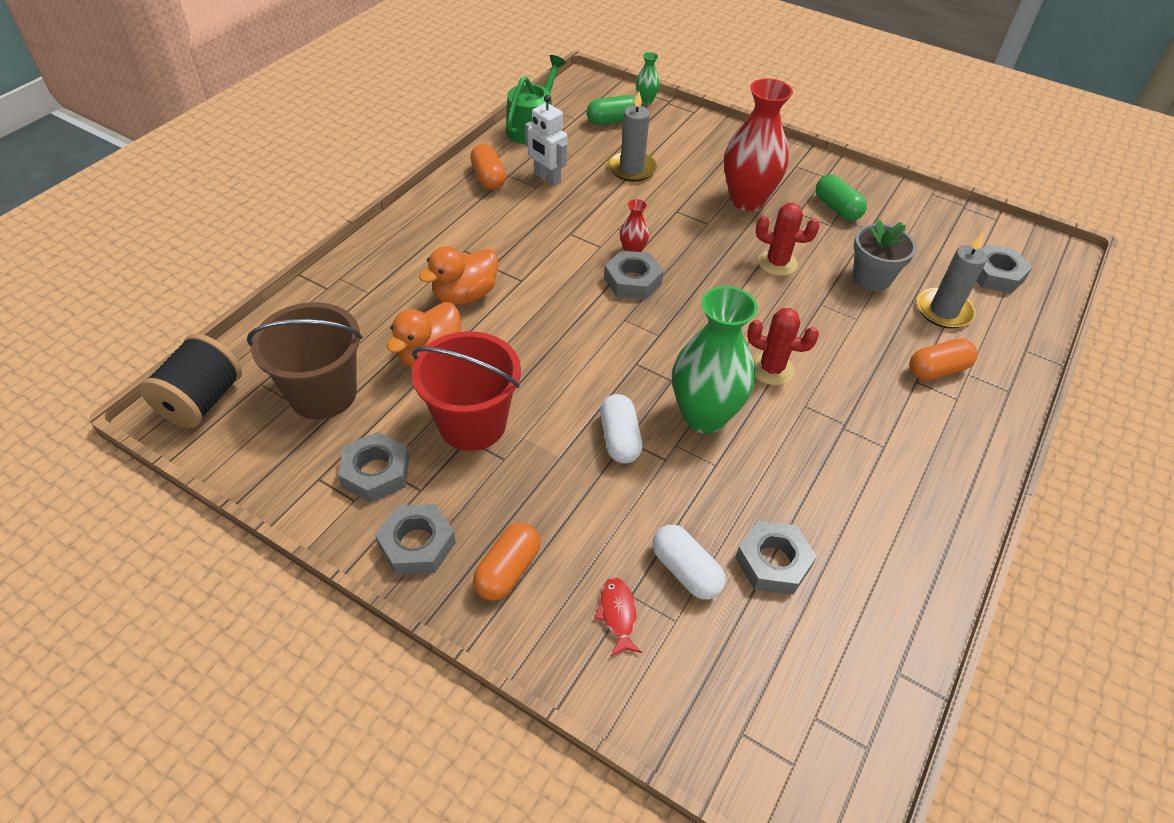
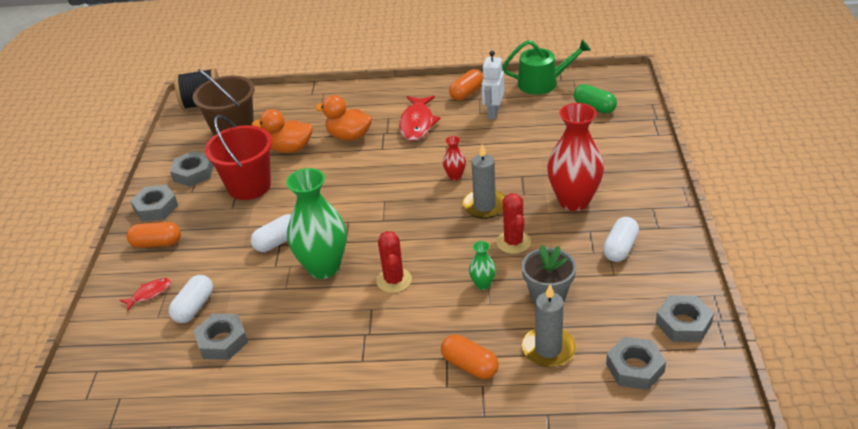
camera: 65 degrees right, 10 degrees down
grey nut [604,250,664,300] -> grey nut moved to [656,295,714,342]
grey candle [608,91,657,182] -> grey candle moved to [462,144,505,219]
green vase [636,52,660,105] -> green vase moved to [469,241,496,290]
green capsule [816,175,867,221] -> white capsule [603,217,639,262]
none -> red fish [399,96,441,141]

